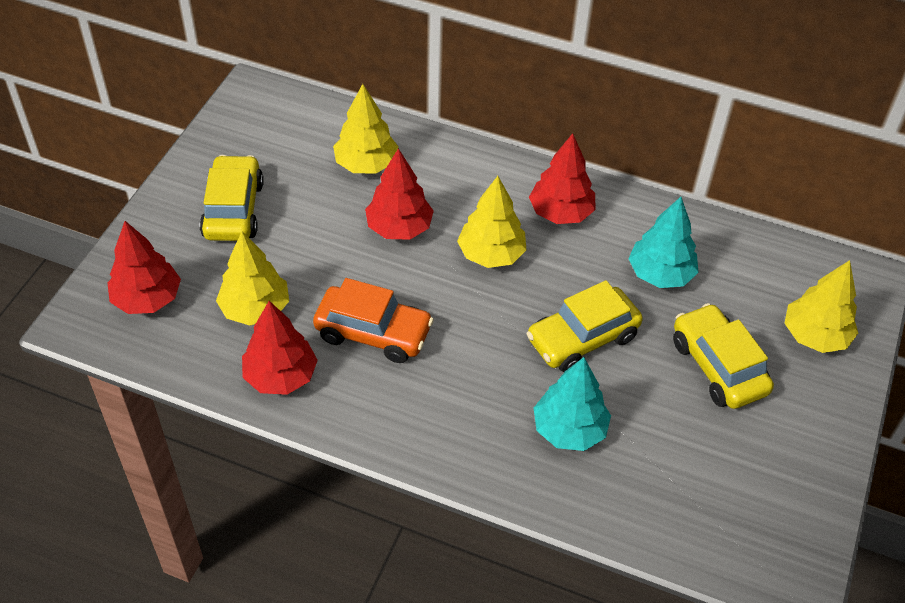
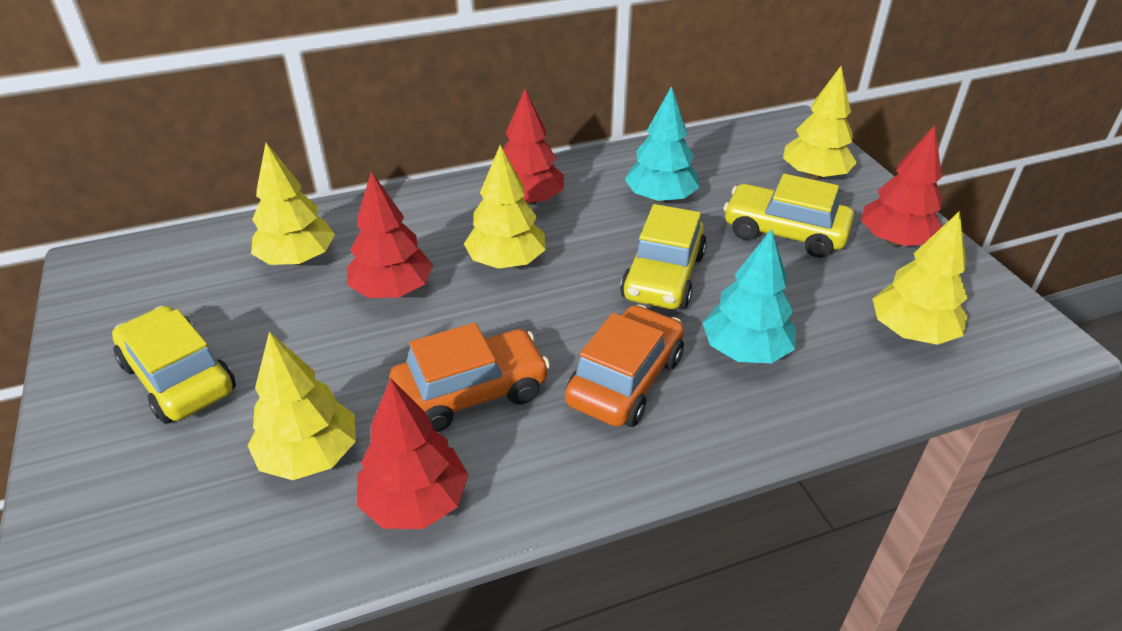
camera: 40 degrees left, 10 degrees down
red tree [108,221,181,314] -> red tree moved to [861,125,942,247]
none -> orange car [565,305,684,427]
none -> yellow tree [873,211,968,345]

